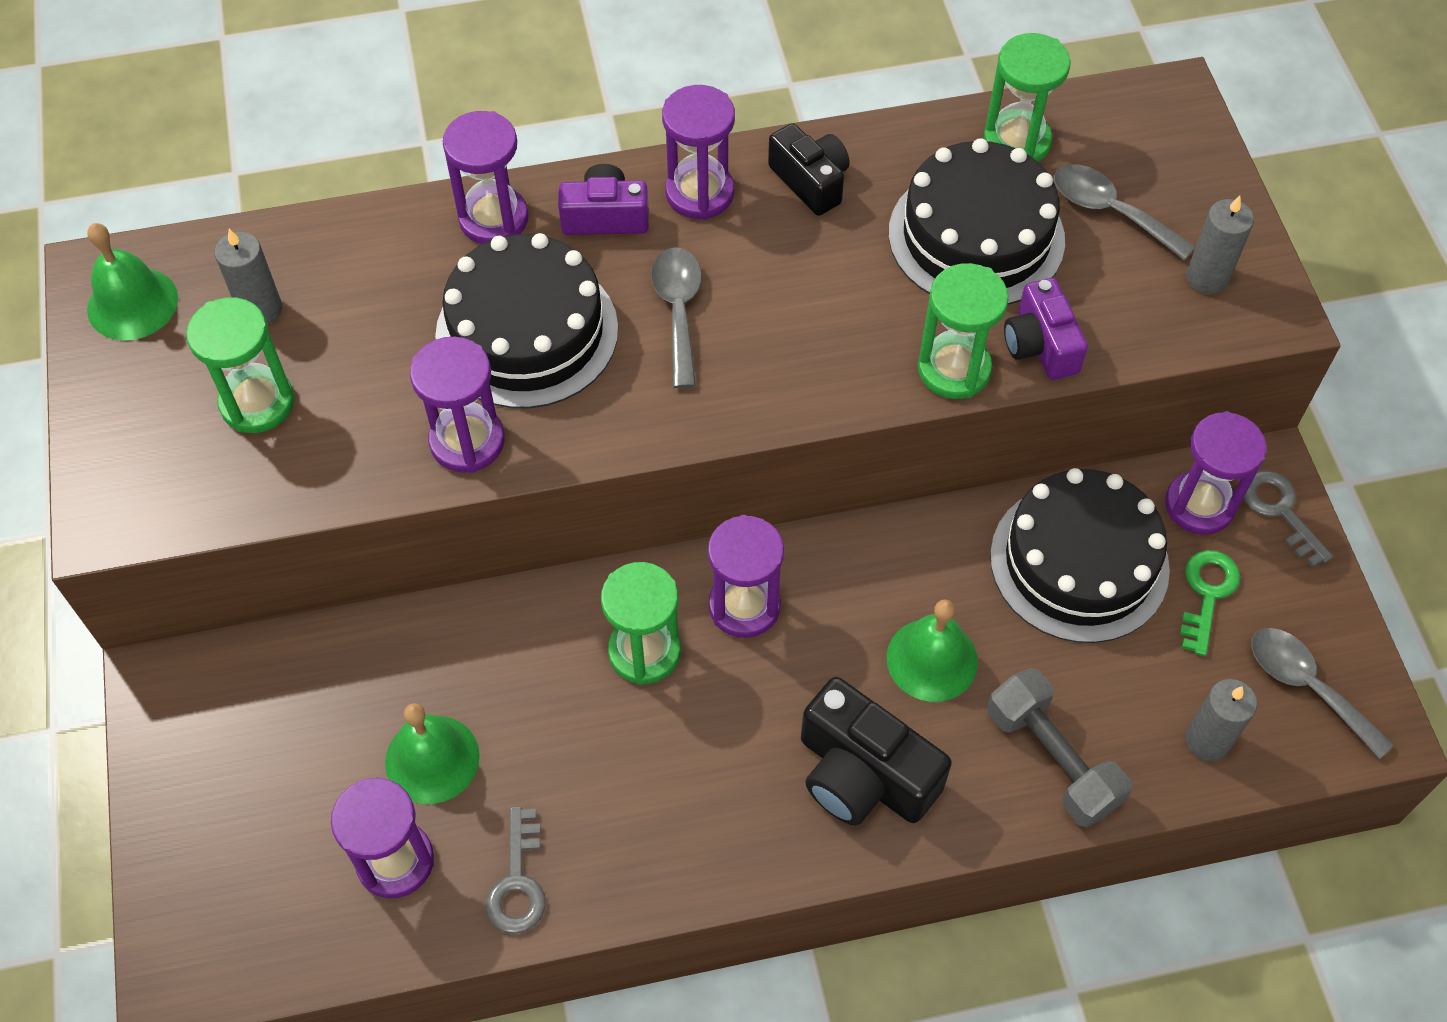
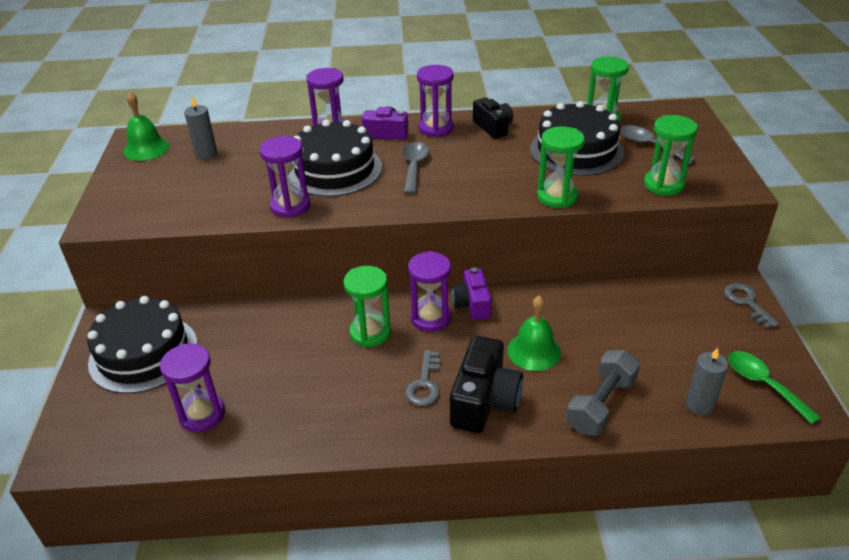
camera: 10 degrees right, 20 degrees down
green hourglass [186,297,295,433] -> green hourglass moved to [644,115,698,196]
green bell [385,703,480,804] -> none
grey key [486,807,546,934] -> grey key moved to [405,350,440,406]
black camera [801,677,952,826] -> black camera turned 120 degrees counterclockwise [450,336,523,433]
grey dumbbell [988,668,1132,828] -> grey dumbbell turned 60 degrees clockwise [566,350,640,436]
black cake [990,468,1170,643] -> black cake moved to [87,296,197,394]
purple camera [1004,278,1088,380] -> purple camera moved to [452,267,491,320]
purple hourglass [1165,411,1267,535] -> none
green key [1180,550,1240,656] -> none
grey candle [1186,195,1254,294] -> none
grey spoon [1251,628,1394,759] -> green spoon [728,351,821,424]

